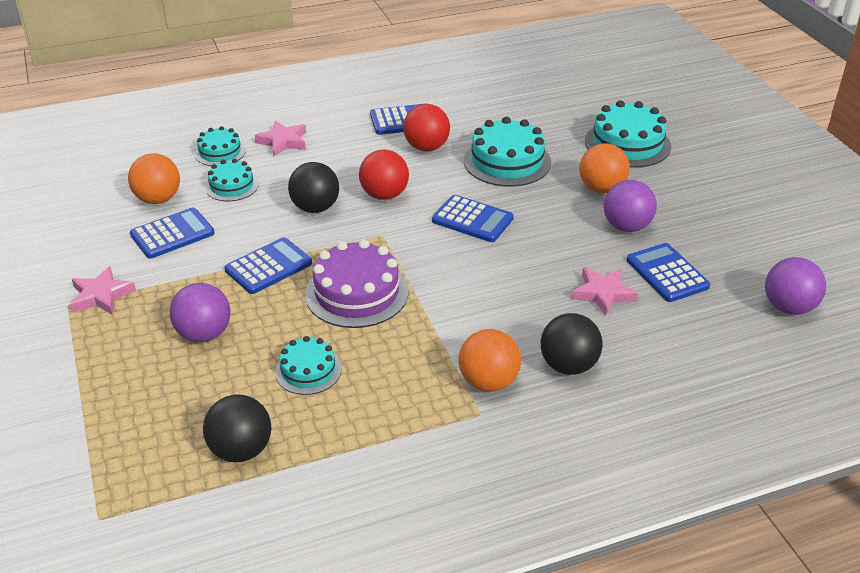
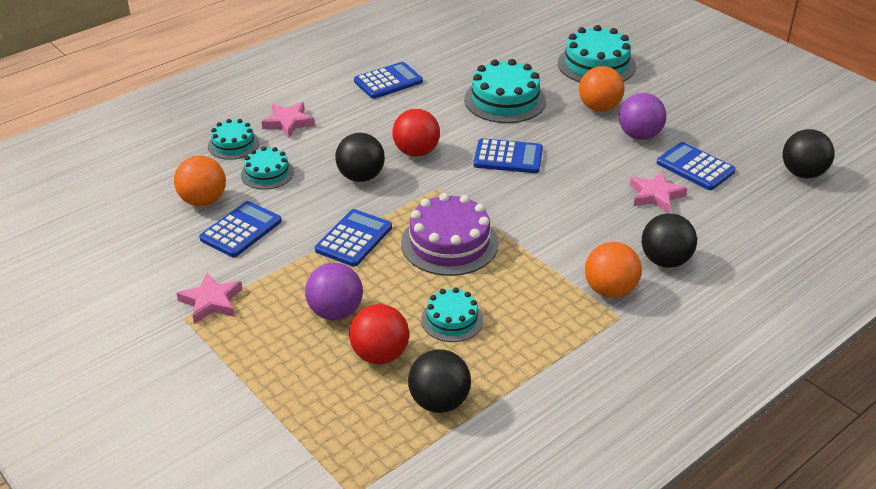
camera: 20 degrees left, 0 degrees up
red ball [403,104,450,151] -> red ball moved to [349,304,409,364]
purple ball [765,257,826,315] -> black ball [783,129,835,178]

